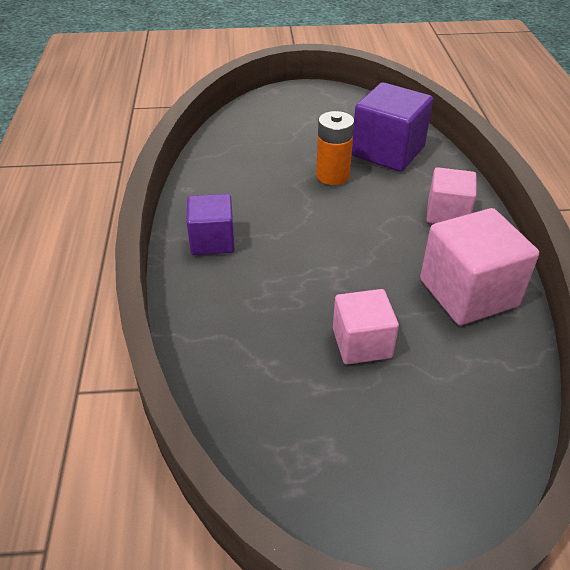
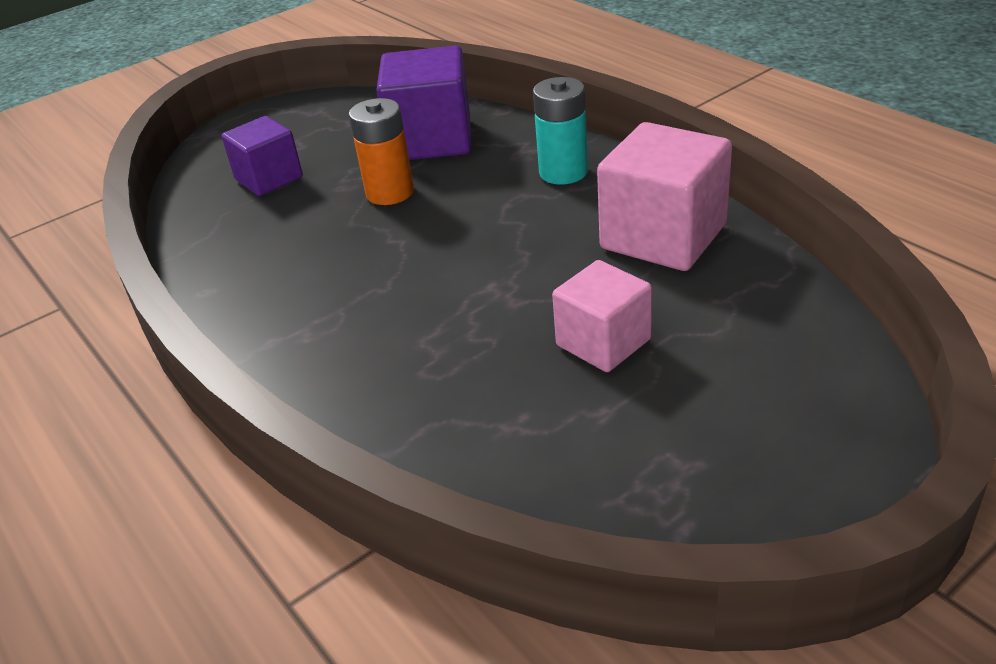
camera: 30 degrees left, 5 degrees down
purple cube [186,194,235,255] -> purple cube moved to [221,116,303,196]
pink cube [426,167,476,224] -> turquoise battery [533,77,588,185]

